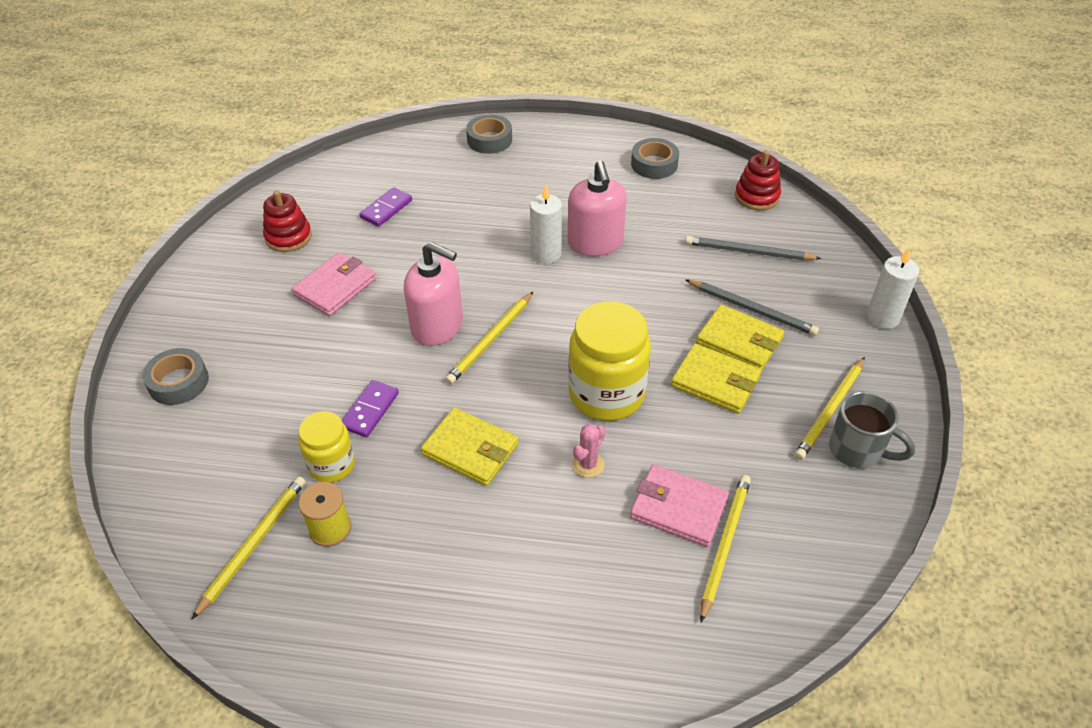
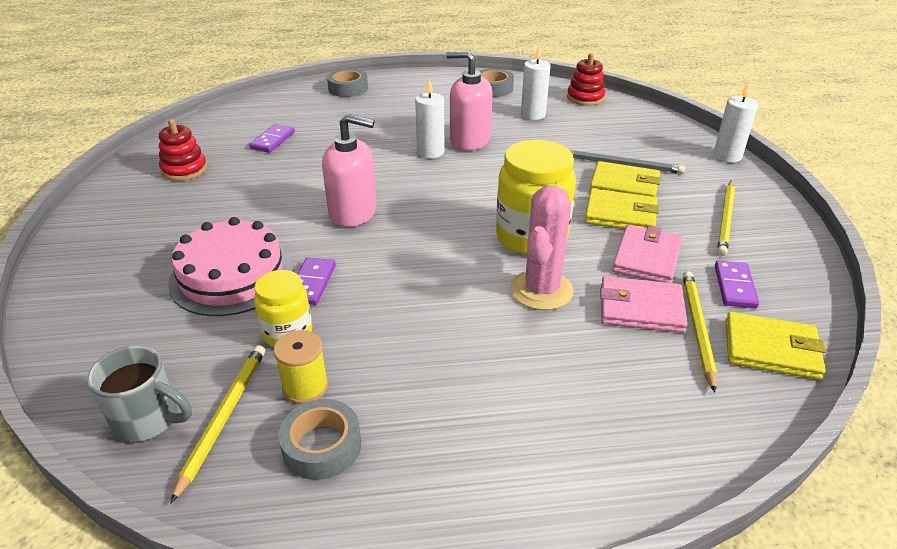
camera: 15 degrees left, 10 degrees down
grey tape [142,348,209,405] -> grey tape moved to [278,399,361,480]
pink wallet [292,252,376,316] -> pink wallet moved to [612,224,682,283]
yellow wallet [421,407,519,486] -> yellow wallet moved to [726,311,826,380]
yellow pencil [445,292,533,384] -> none
pink soap dispenser [568,160,627,256] -> pink soap dispenser turned 135 degrees clockwise [446,51,493,150]
pink cactus [572,424,605,478] -> pink cactus [510,185,574,310], size x2.00
grey pencil [685,236,821,260] -> none
grey mug [829,391,915,468] -> grey mug moved to [87,345,192,442]
none -> pink cake [168,217,294,316]
none -> white candle [521,46,551,120]
none -> purple domino [715,260,759,308]

